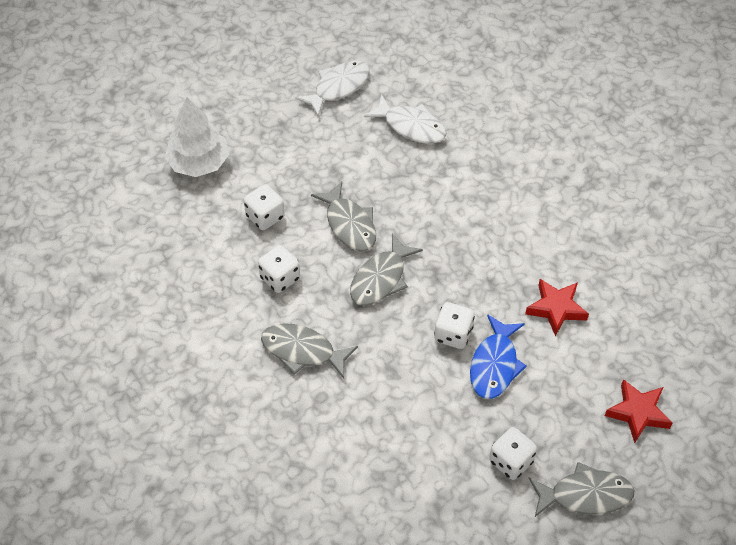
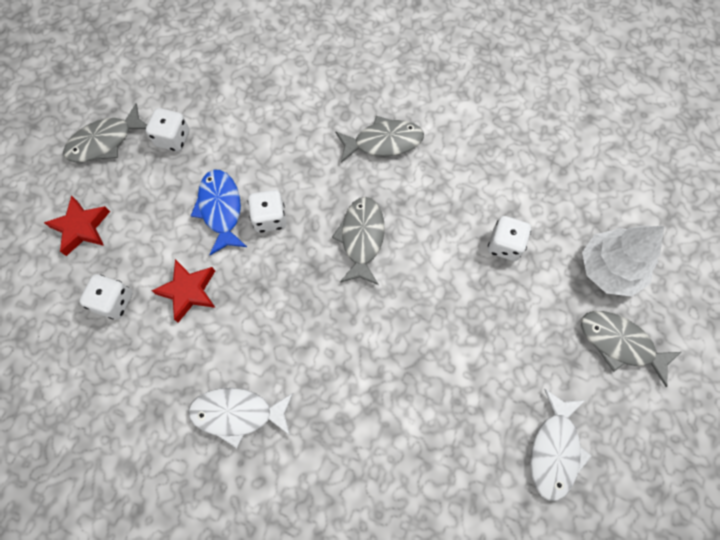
camera: 150 degrees right, 15 degrees up
white dice [258,245,300,293] -> white dice moved to [79,274,132,319]
grey fish [311,182,376,251] -> grey fish moved to [581,311,681,387]
white fish [364,94,446,144] -> white fish moved to [188,388,293,448]

